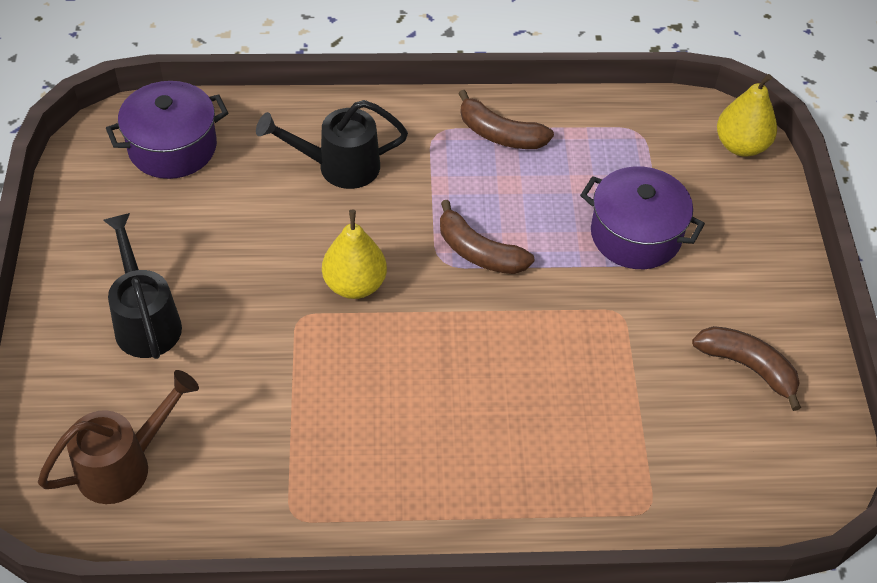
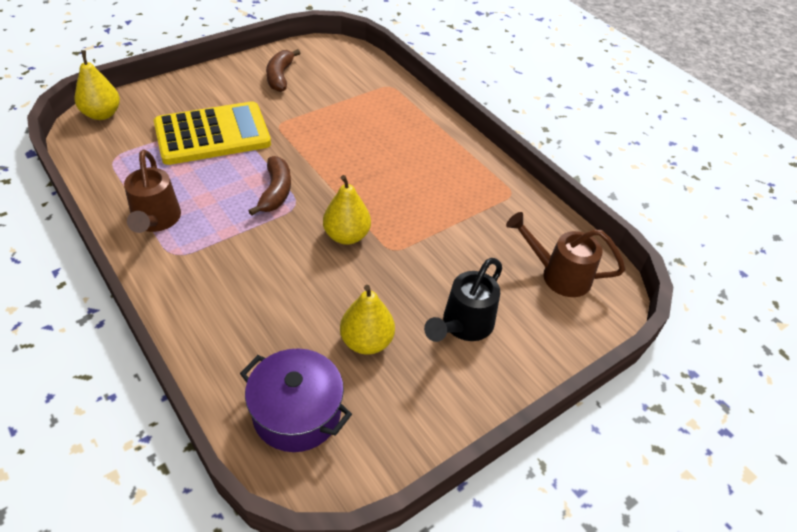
camera: 125 degrees left, 5 degrees down
black watering can [256,100,408,189] -> none
brown banana [458,90,554,149] -> brown watering can [124,150,181,233]
purple pot [580,166,705,269] -> yellow calculator [154,101,271,165]
none -> yellow pear [340,285,395,355]

